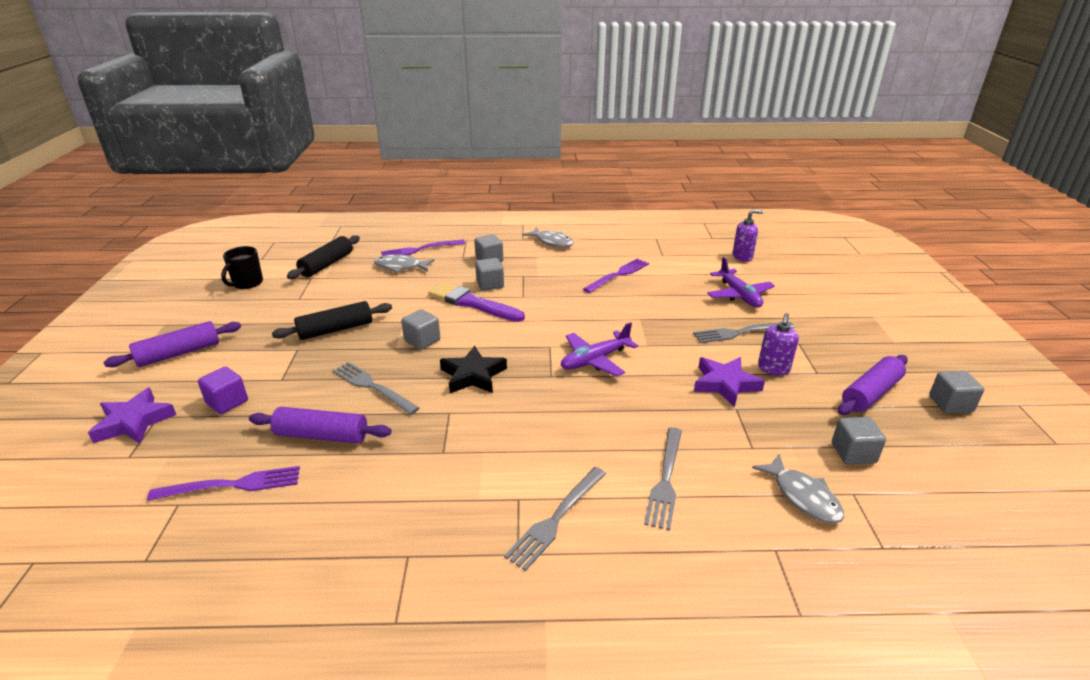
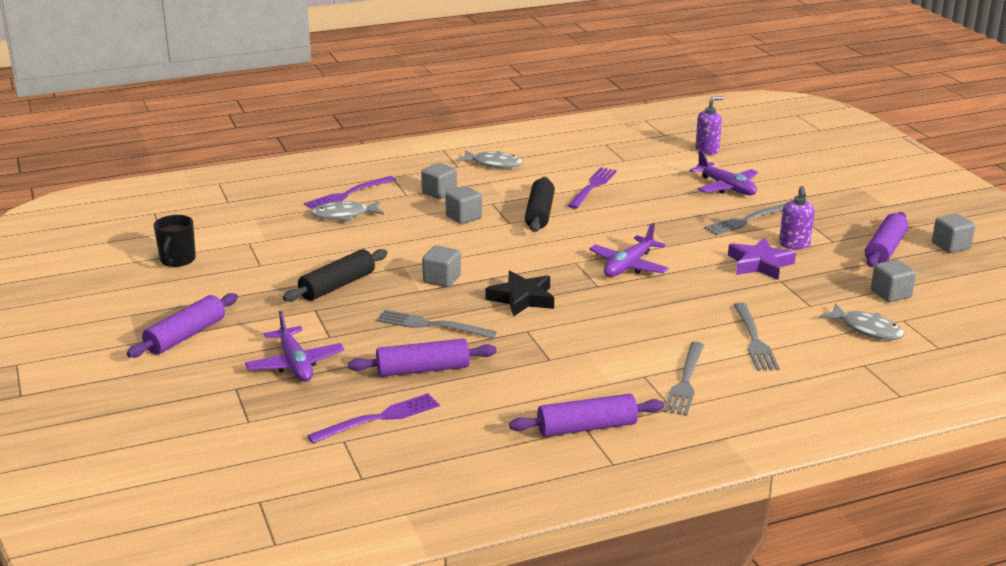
camera: 20 degrees left, 5 degrees down
purple star [88,388,176,444] -> none
purple cube [198,366,248,414] -> purple plane [245,311,344,382]
black rolling pin [287,235,360,279] -> black rolling pin moved to [525,177,555,232]
purple brush [428,282,525,322] -> none
none -> purple rolling pin [509,394,664,437]

